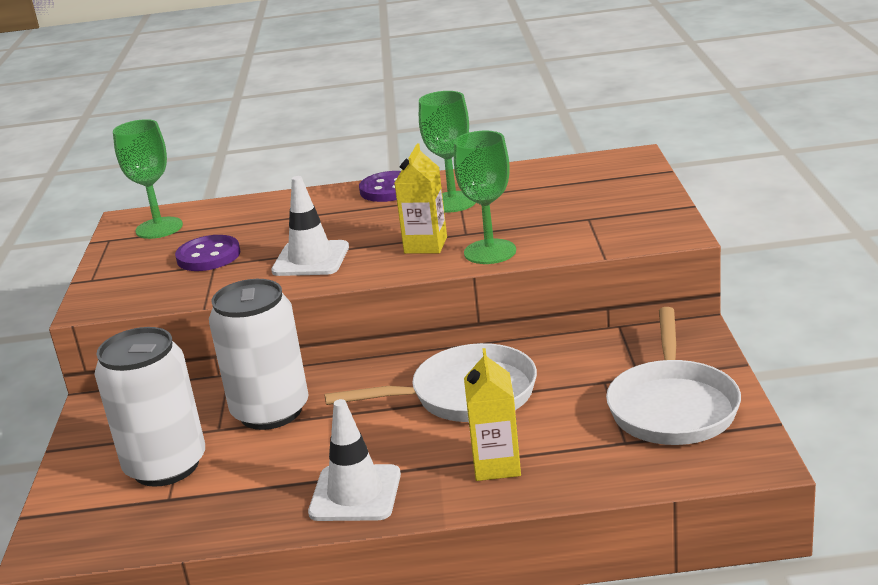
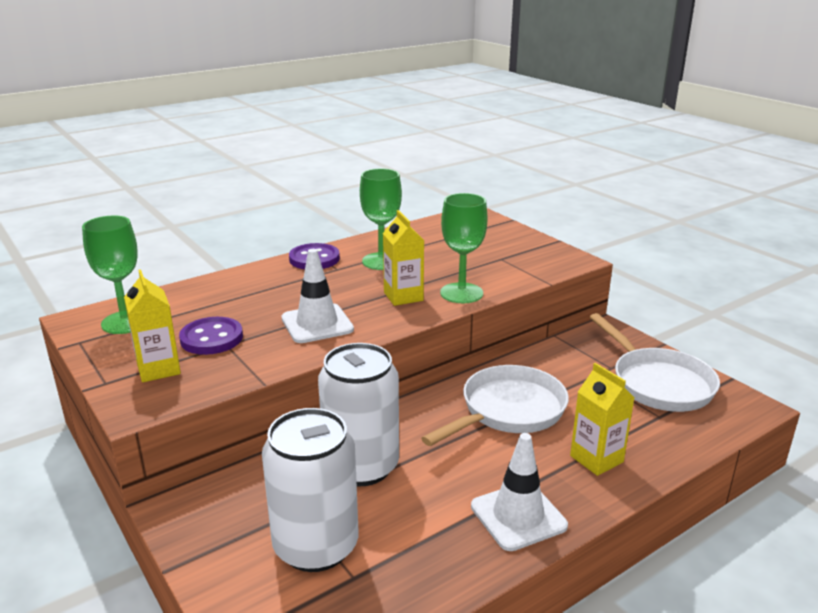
camera: 35 degrees left, 0 degrees up
none -> yellow carton [124,270,181,382]

